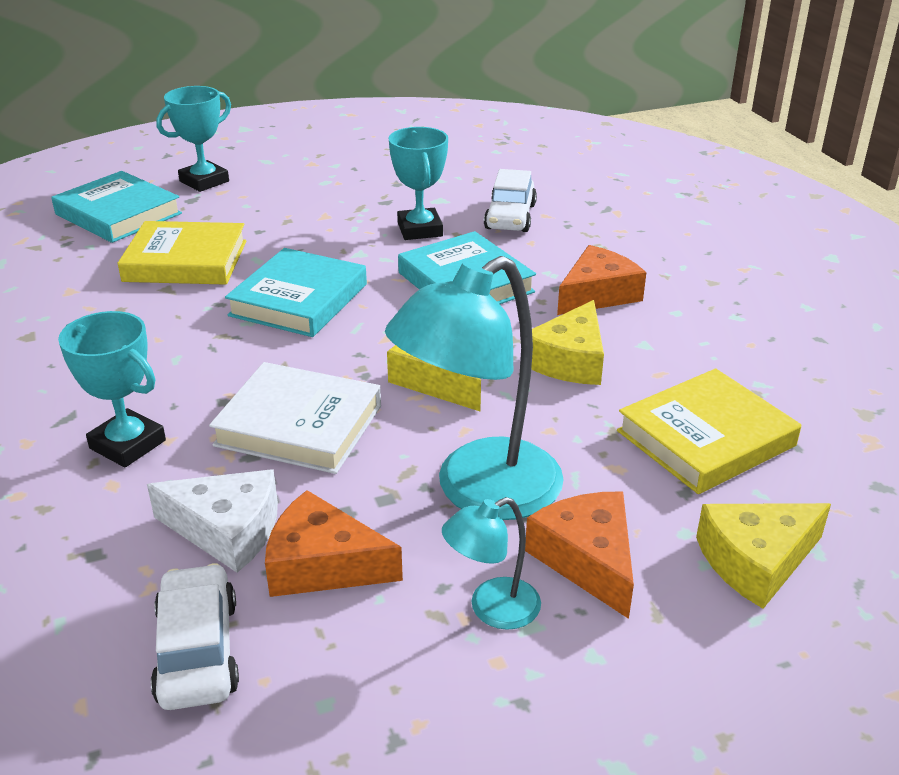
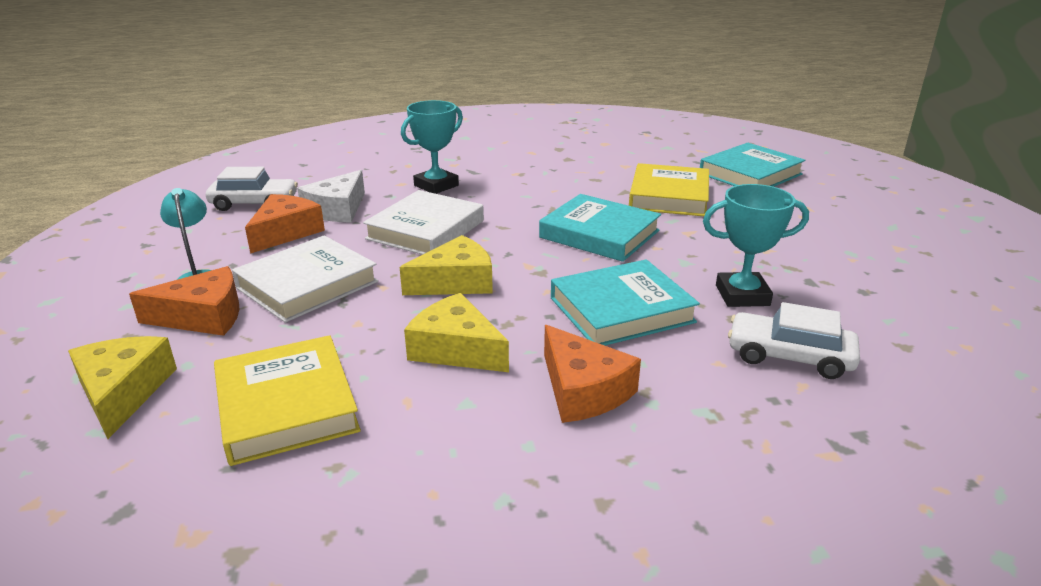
camera: 100 degrees right, 5 degrees down
turquoise trophy [156,86,231,192] -> none
turquoise lamp [385,256,564,520] -> white book [232,235,378,323]

